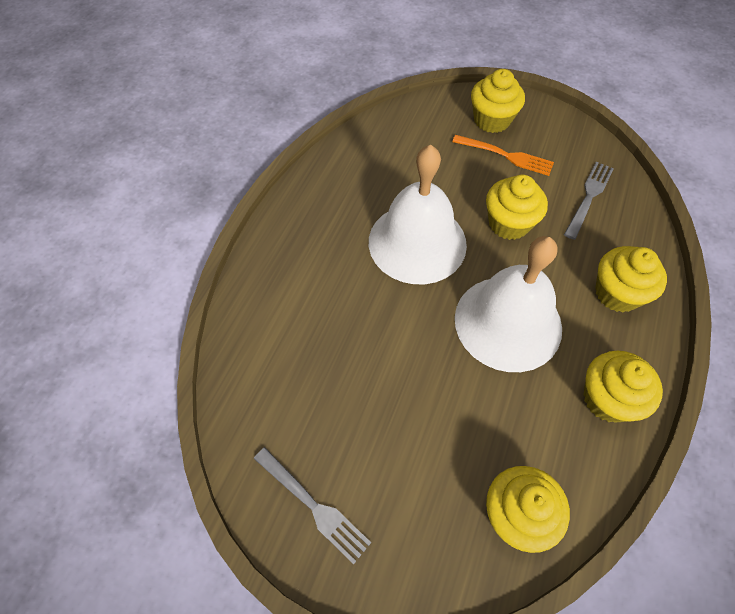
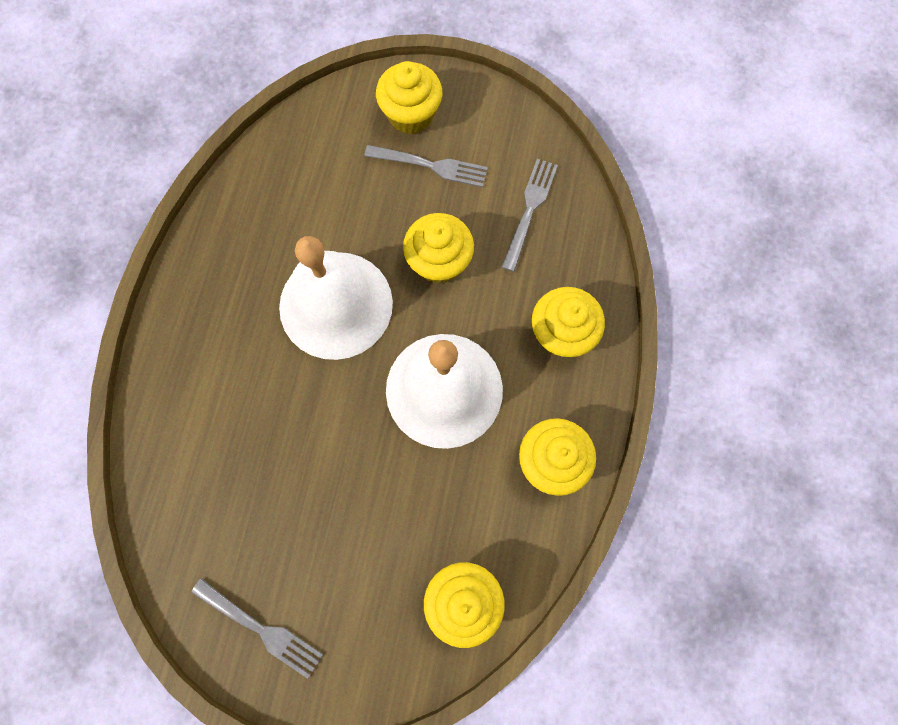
camera: 10 degrees left, 15 degrees up
orange fork [452,135,554,176] -> grey fork [364,145,488,187]

